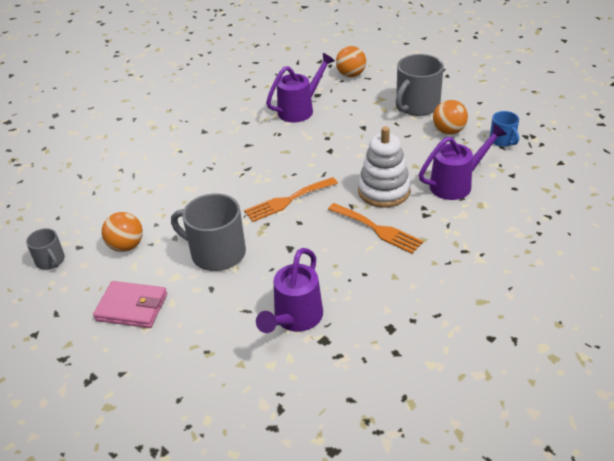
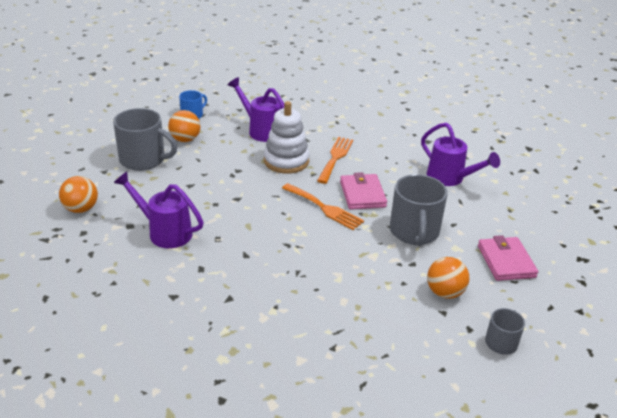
camera: 115 degrees left, 5 degrees down
purple watering can [256,248,323,333] -> purple watering can turned 45 degrees clockwise [421,122,500,186]
none -> pink wallet [340,172,387,210]

